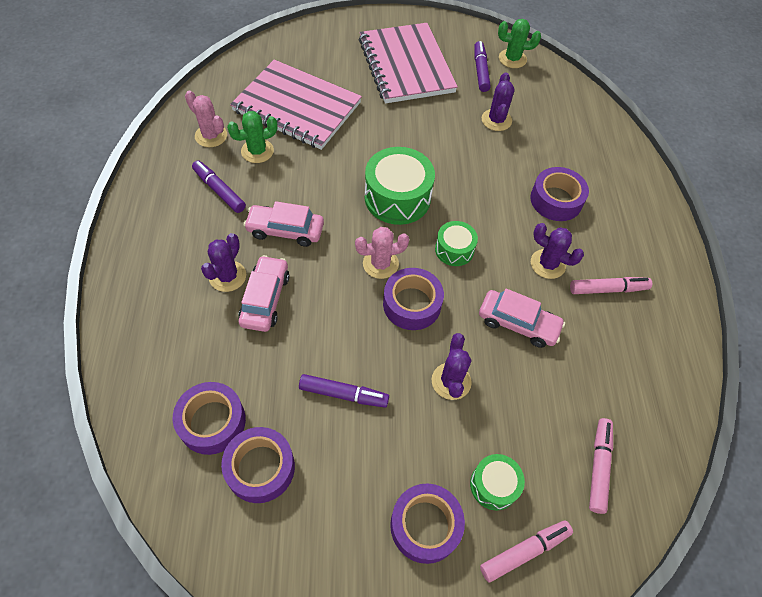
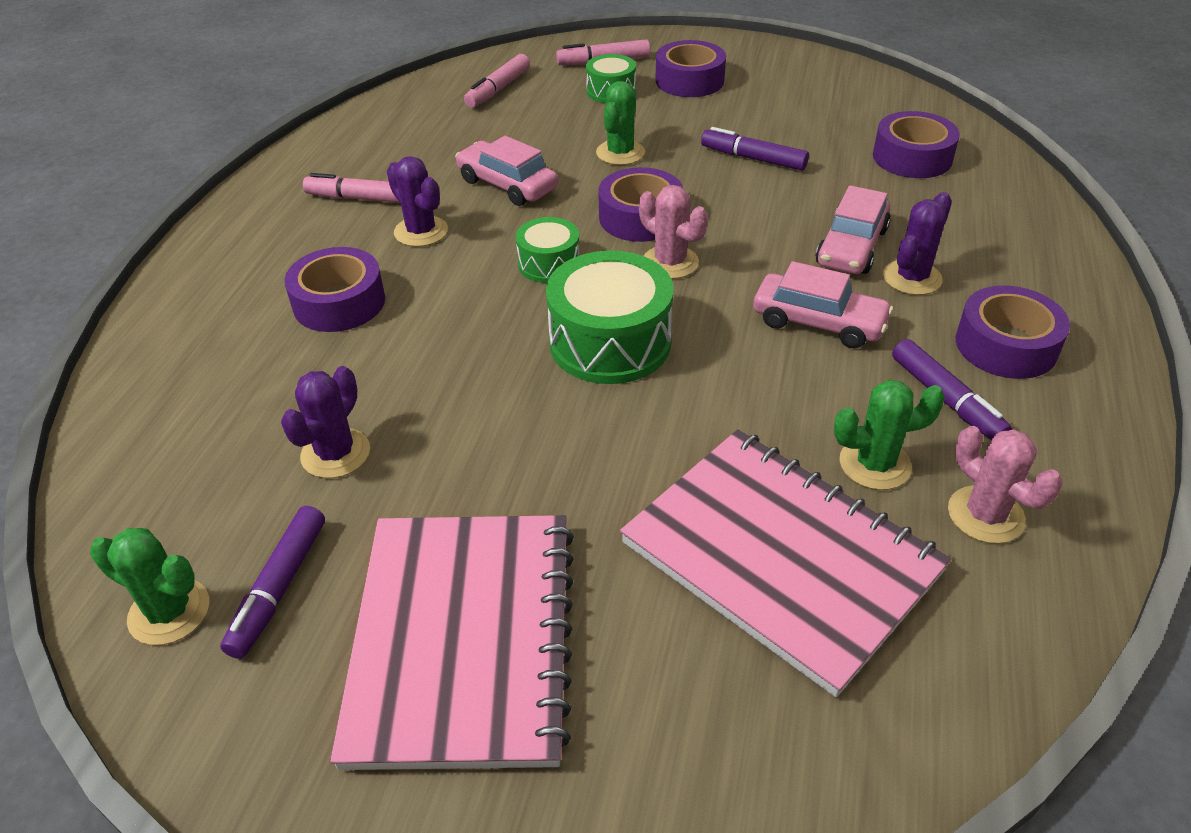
camera: 160 degrees left, 15 degrees down
purple tape [221,427,295,503] -> purple tape moved to [956,286,1070,379]
pink cactus [355,227,409,279] -> pink cactus turned 45 degrees clockwise [639,185,708,279]
purple cactus [431,333,472,400] -> green cactus [596,81,645,165]

